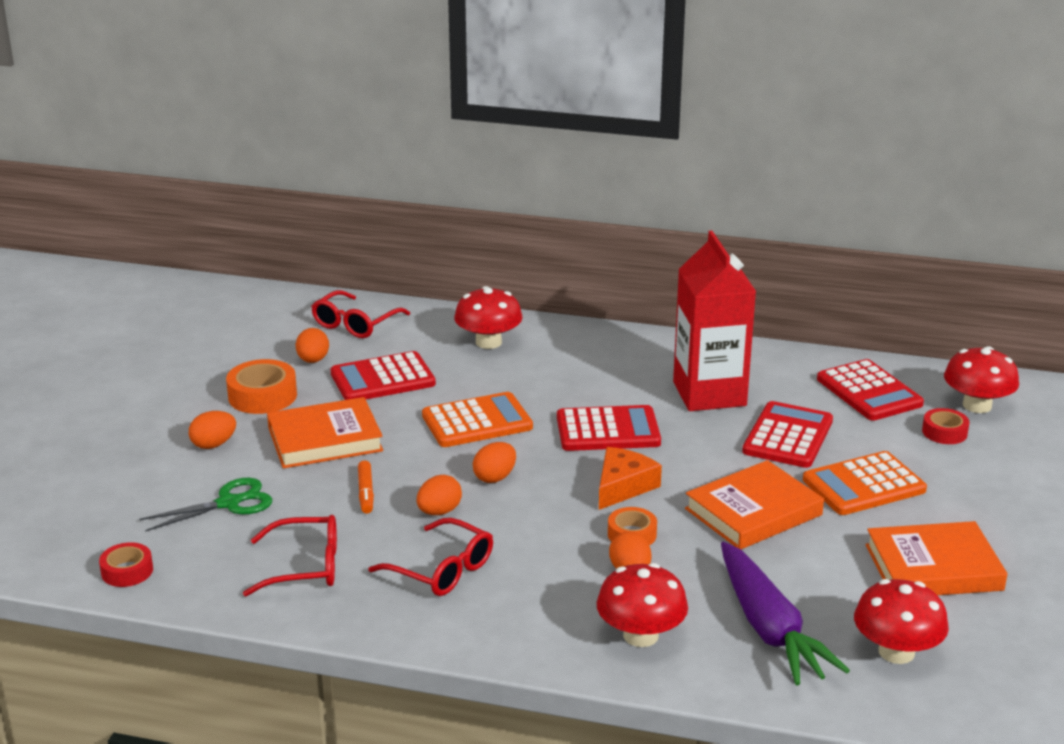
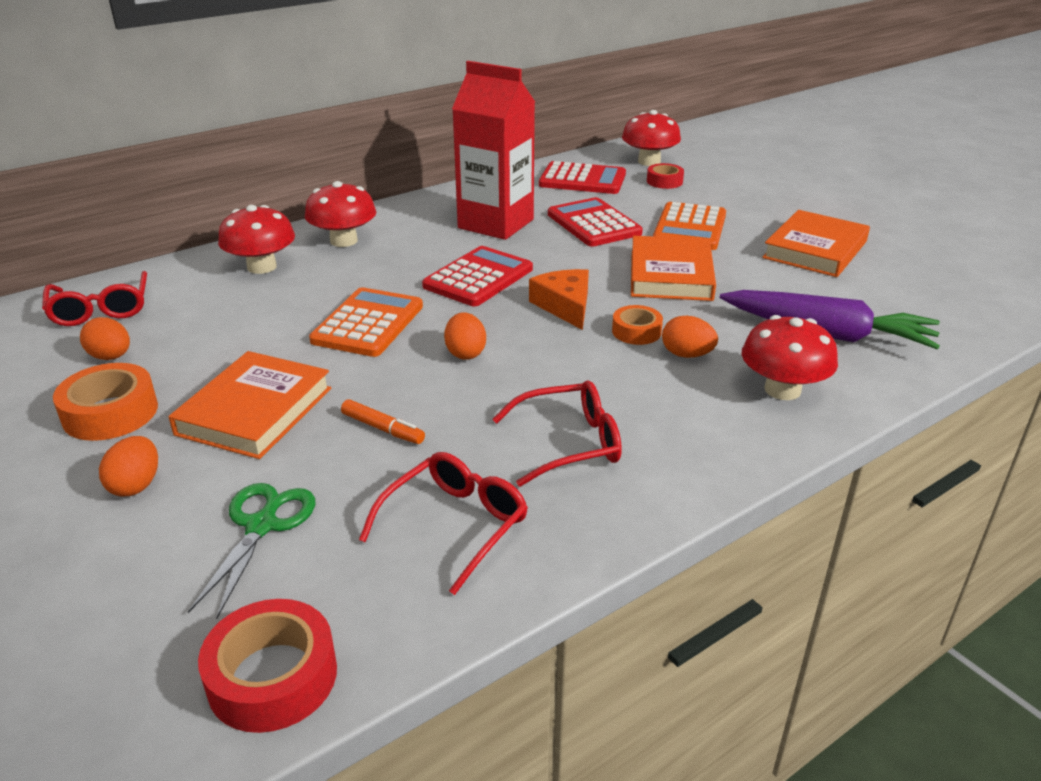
camera: 50 degrees left, 5 degrees up
red tape [99,542,153,587] -> red tape [198,599,337,733], size x1.60
red calculator [330,351,436,400] -> none
orange egg [417,475,462,515] -> none
red mushroom [854,579,949,664] -> red mushroom moved to [305,181,376,247]

